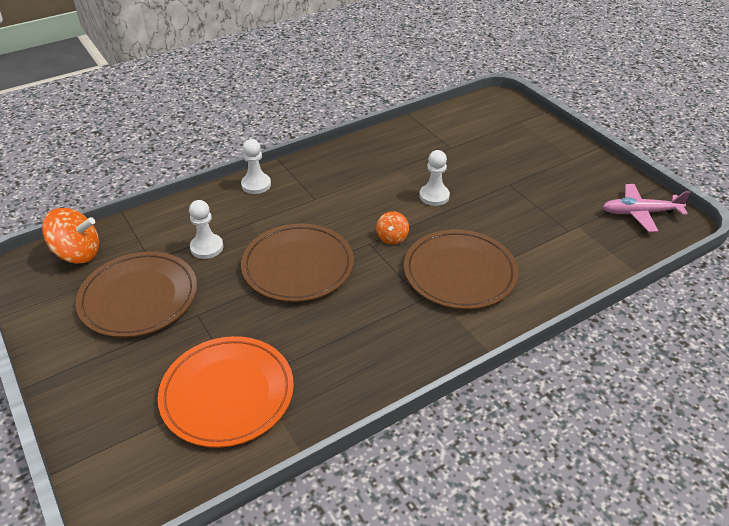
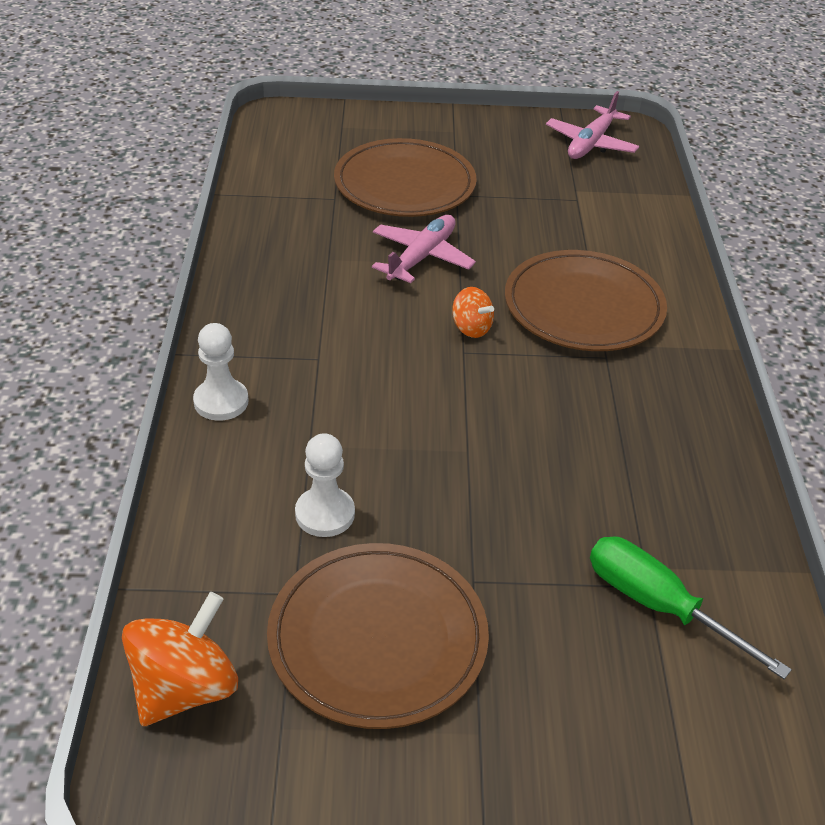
camera: 60 degrees left, 0 degrees up
orange plate [158,336,294,448] -> green screwdriver [590,536,792,679]
brown plate [241,223,354,302] -> brown plate moved to [334,138,477,217]
white pawn [419,150,450,206] -> pink plane [372,215,476,283]

